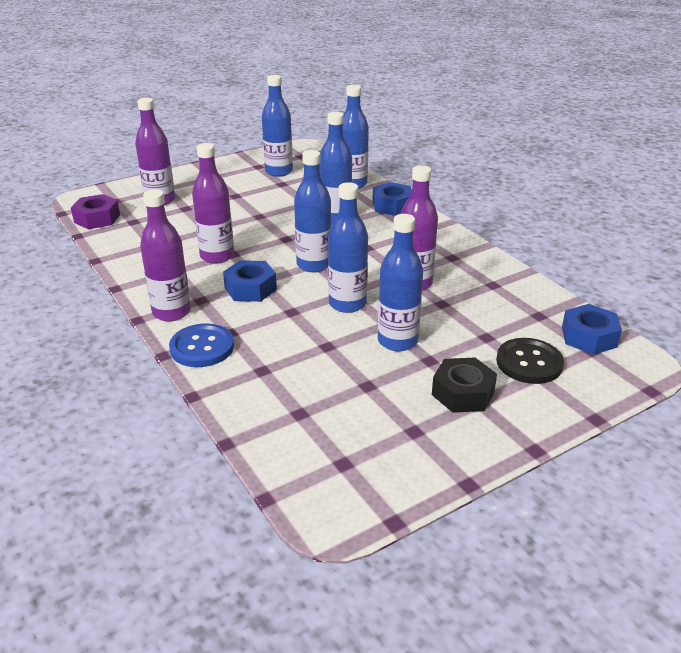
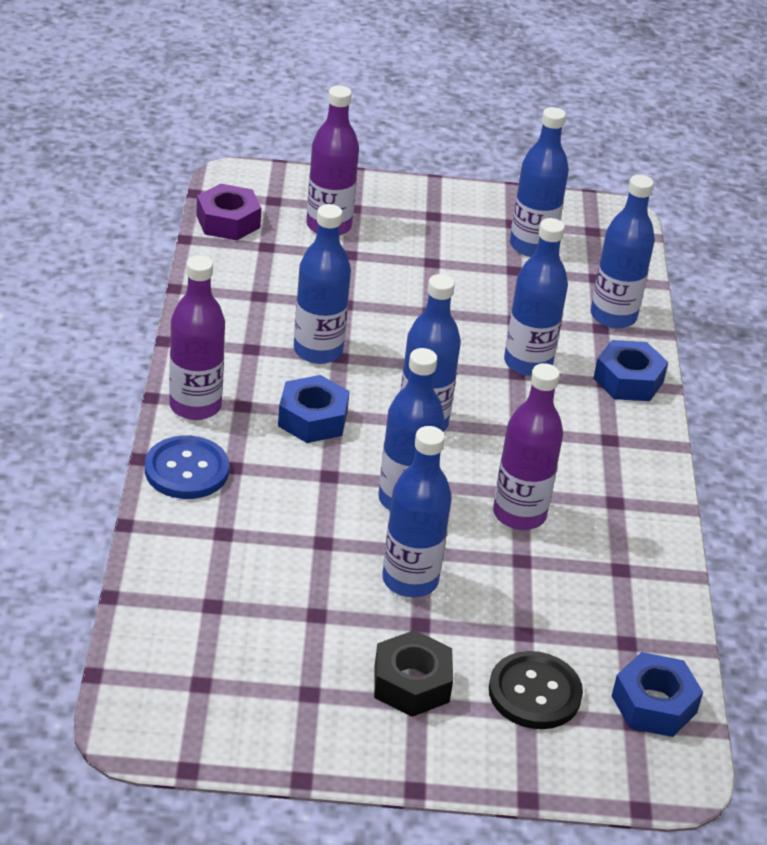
camera: 30 degrees right, 5 degrees up
purple bottle [192,143,234,264] -> blue bottle [294,204,351,364]

